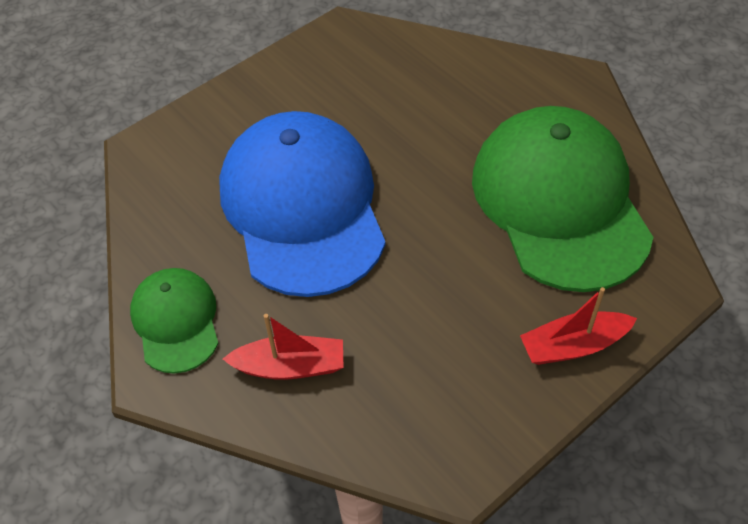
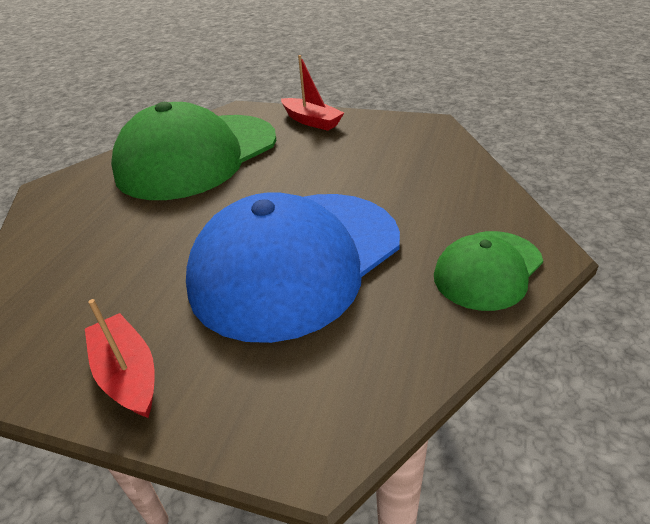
camera: 120 degrees left, 15 degrees down
red boat [223,314,344,380] -> red boat moved to [85,299,154,418]

